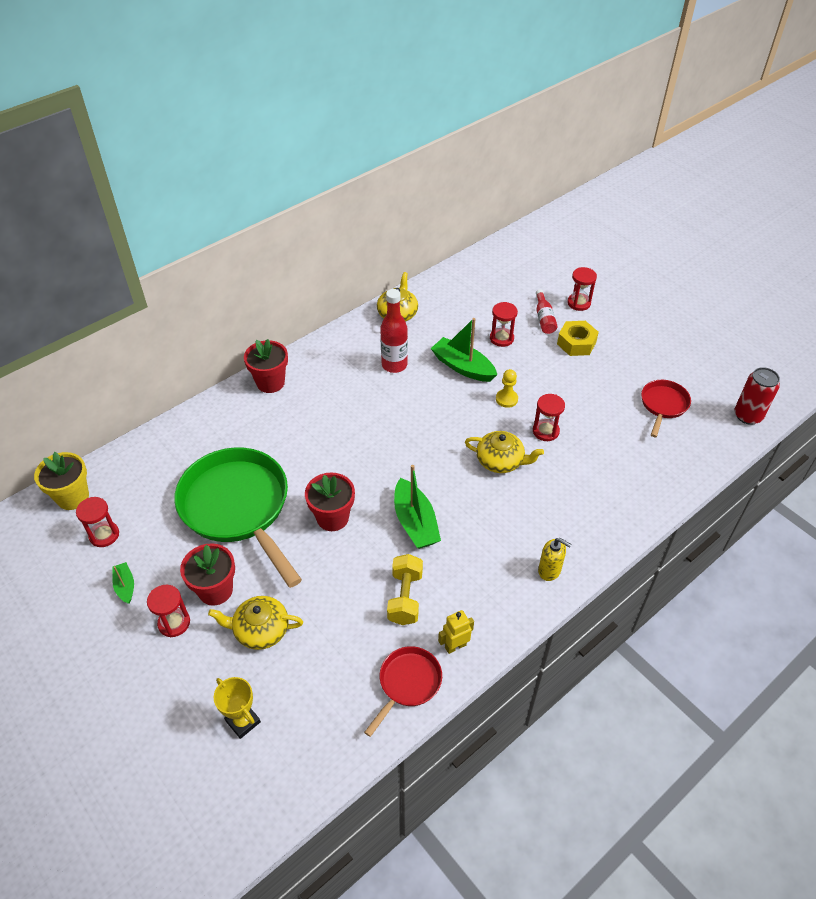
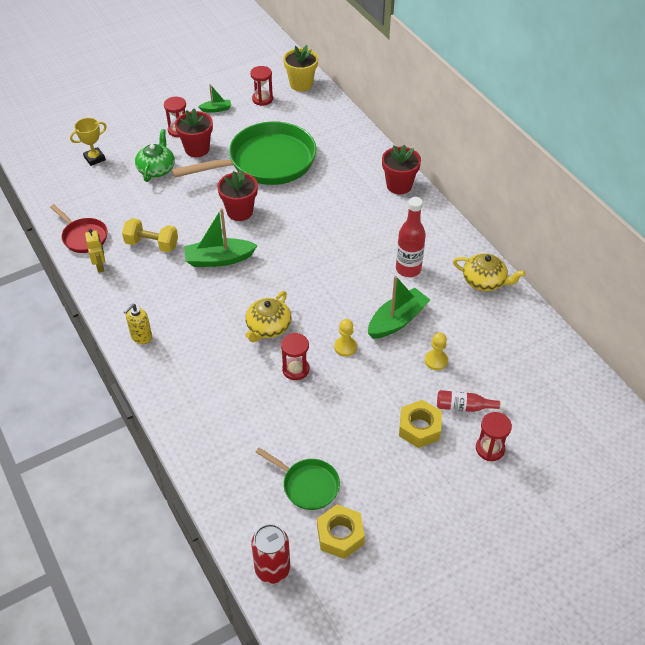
camera: 100 degrees right, 0 degrees up
yellow teapot [208,596,303,650] -> green teapot [135,129,175,182]
red hourglass [490,302,518,347] -> yellow pawn [425,333,448,370]
red pan [641,380,691,437] -> green pan [256,448,340,510]
none -> yellow nut [317,504,365,559]

